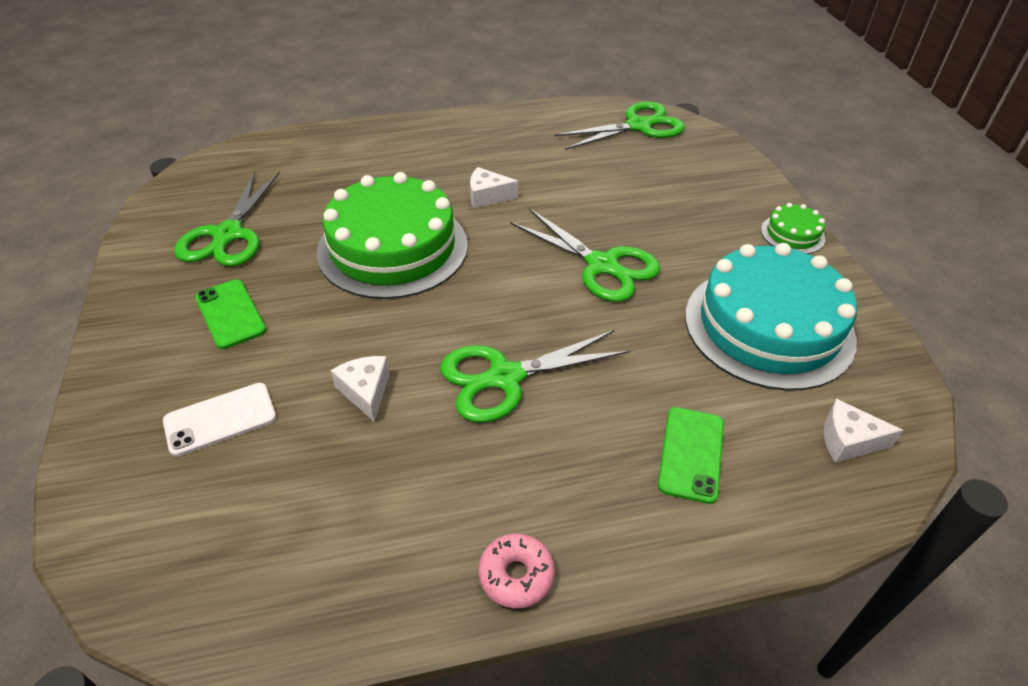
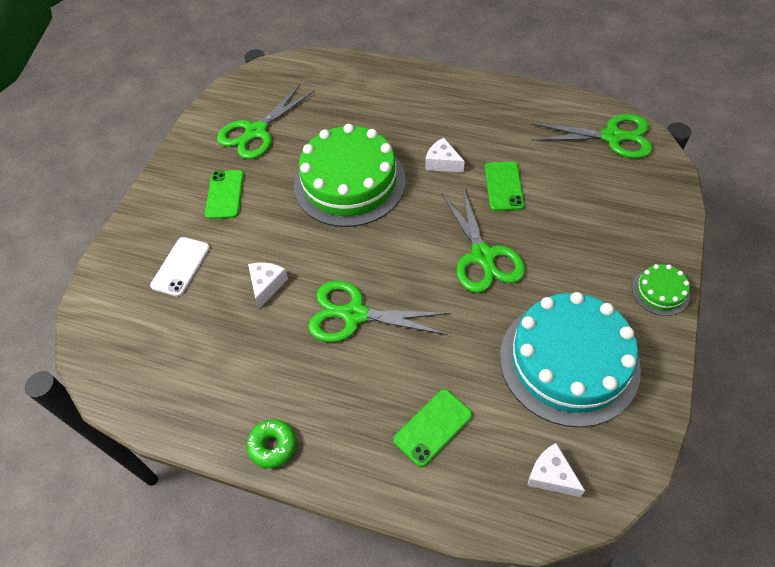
camera: 35 degrees right, 10 degrees up
white phone [163,383,276,457] -> white phone turned 75 degrees counterclockwise [150,237,210,297]
pink donut [479,533,555,608] -> green donut [246,419,296,468]
none -> green phone [485,161,524,211]

